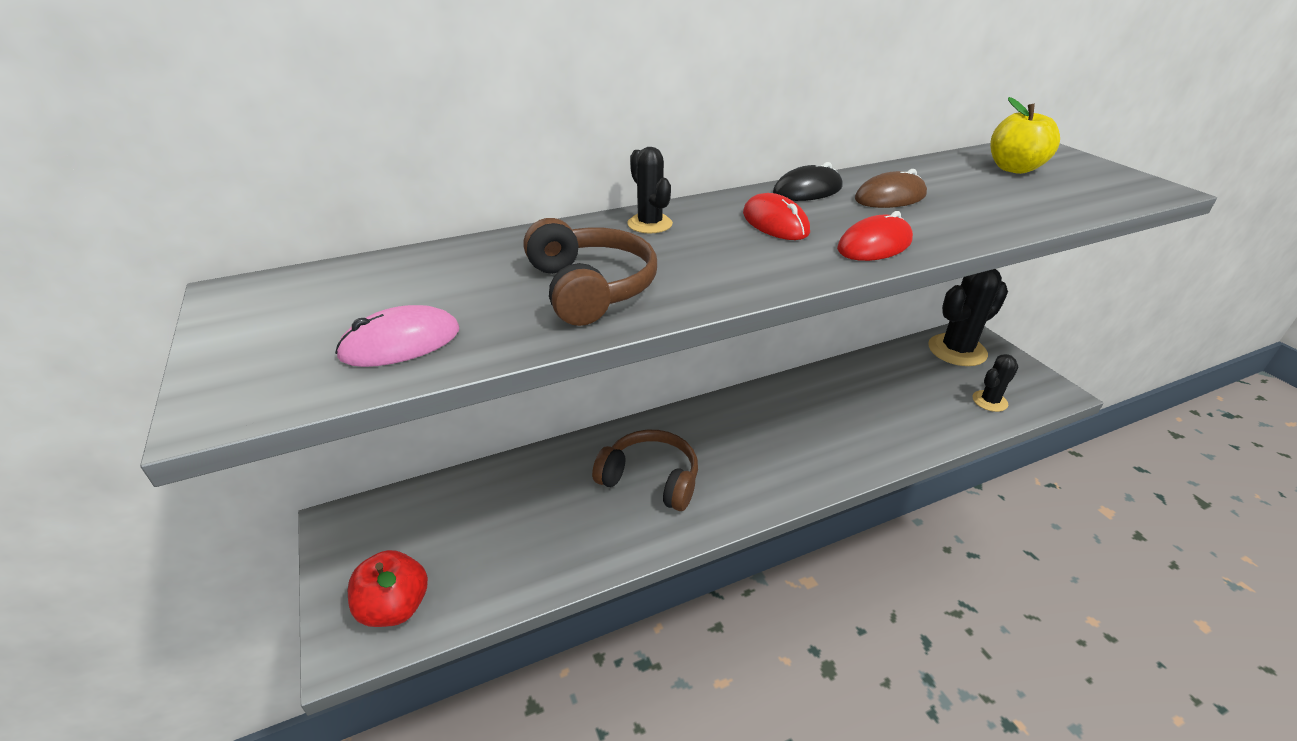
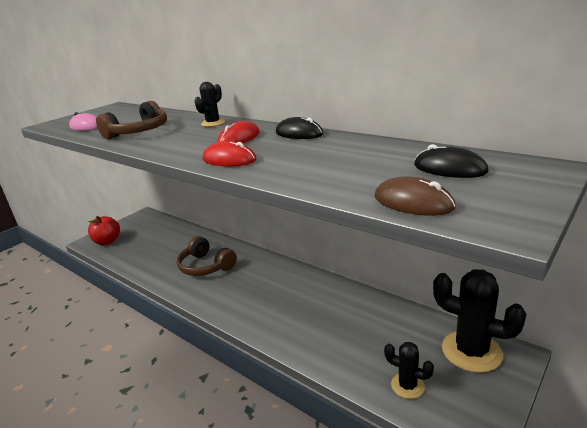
camera: 65 degrees right, 10 degrees down
brown headphones [592,430,698,511] -> brown headphones turned 135 degrees clockwise [177,236,237,276]
brown mouse [855,169,927,208] -> brown mouse moved to [374,176,456,216]
yellow apple [990,97,1060,174] -> black mouse [414,144,488,178]

